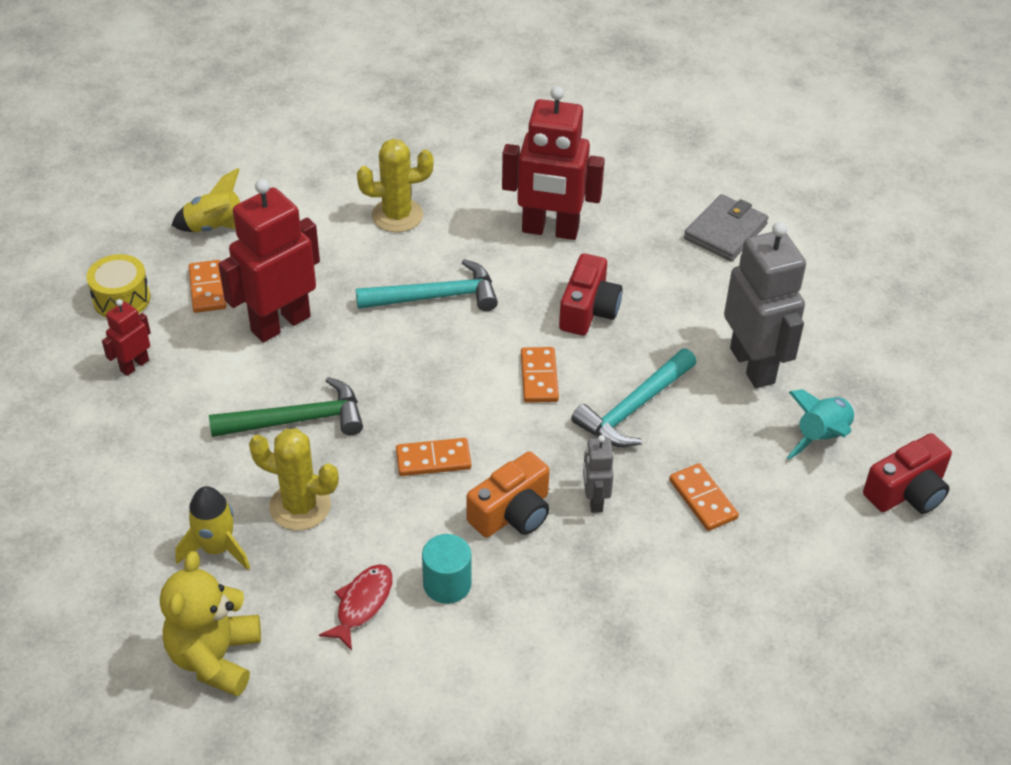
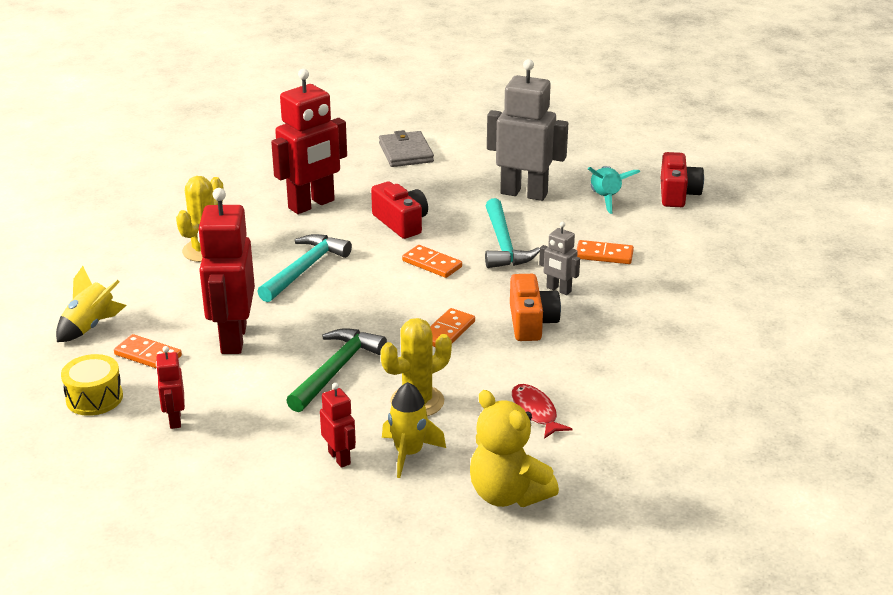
camera: 50 degrees left, 15 degrees down
turquoise cylinder [422,534,472,604] -> none
none -> red robot [320,383,356,468]

